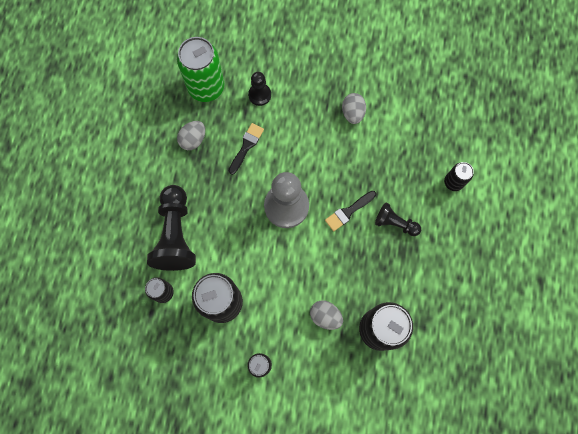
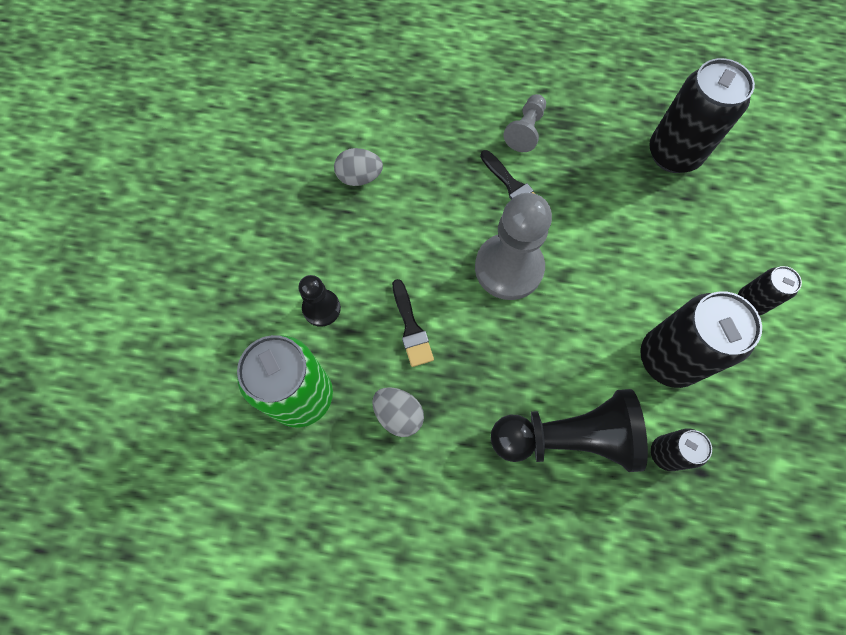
camera: 90 degrees left, 5 degrees down
black brush [229,123,264,175] -> black brush turned 135 degrees counterclockwise [392,279,434,367]
grey egg [310,300,343,330] -> none
black pawn [375,203,421,236] -> grey pawn [504,94,546,152]
black can [444,162,474,191] -> none

